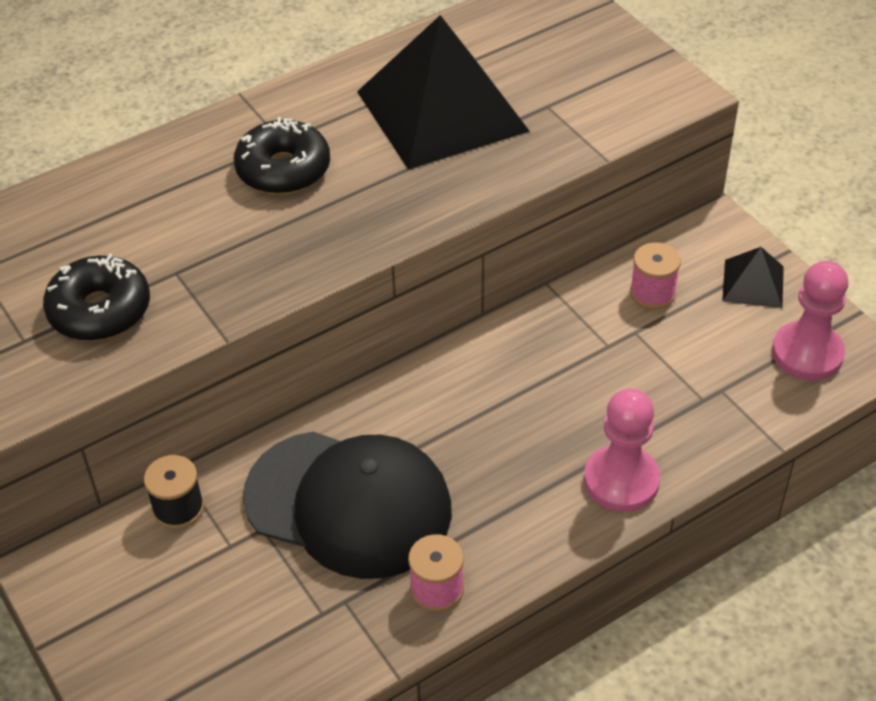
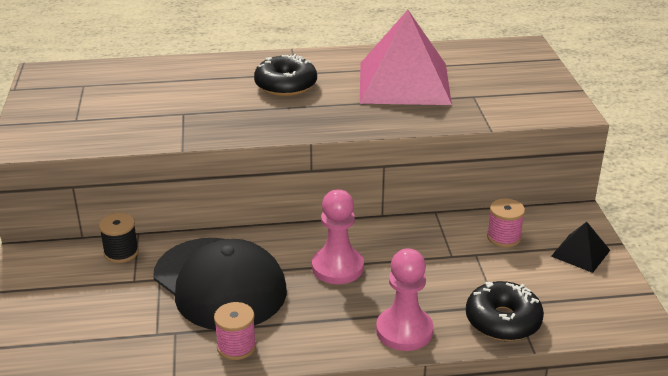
camera: 25 degrees right, 15 degrees down
black donut [43,254,150,341] -> black donut moved to [466,281,544,341]
black pyramid [357,15,530,170] -> pink pyramid [360,10,452,105]
pink pawn [772,261,848,381] -> pink pawn moved to [312,189,364,284]

